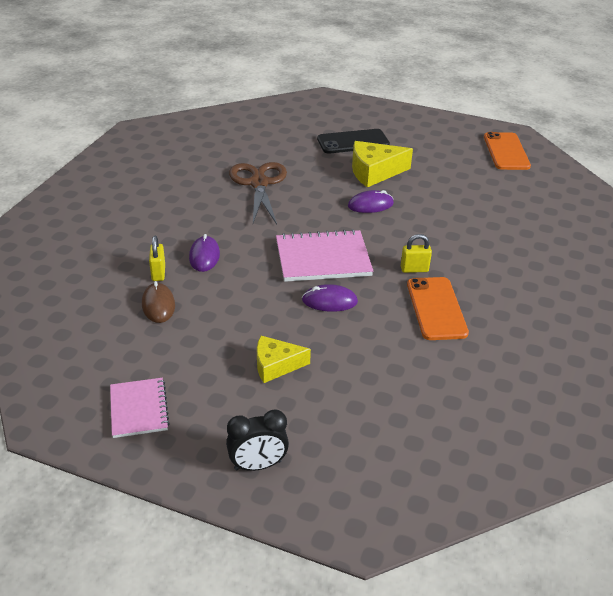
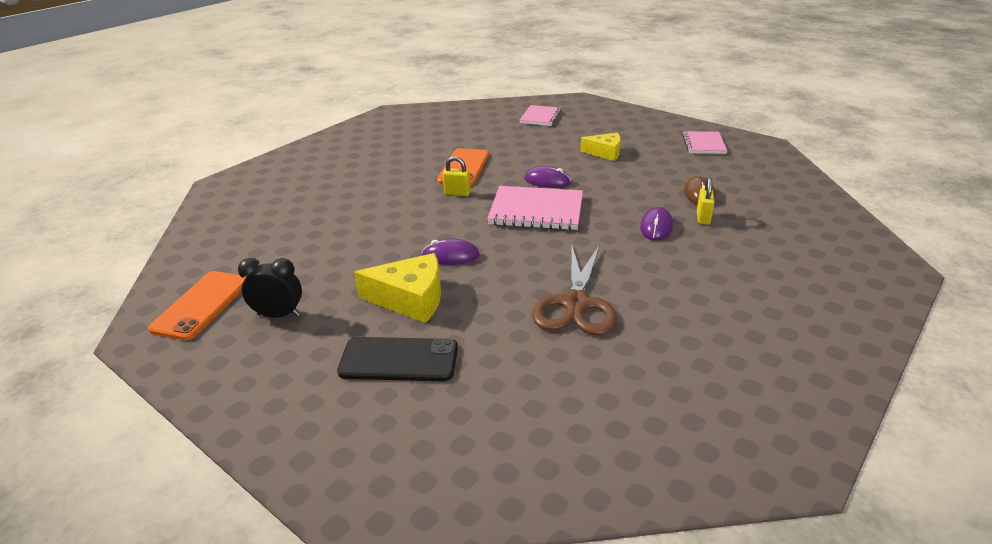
camera: 160 degrees left, 5 degrees down
black clock [226,409,289,471] -> black clock moved to [238,258,302,318]
none -> pink notebook [519,105,562,126]

